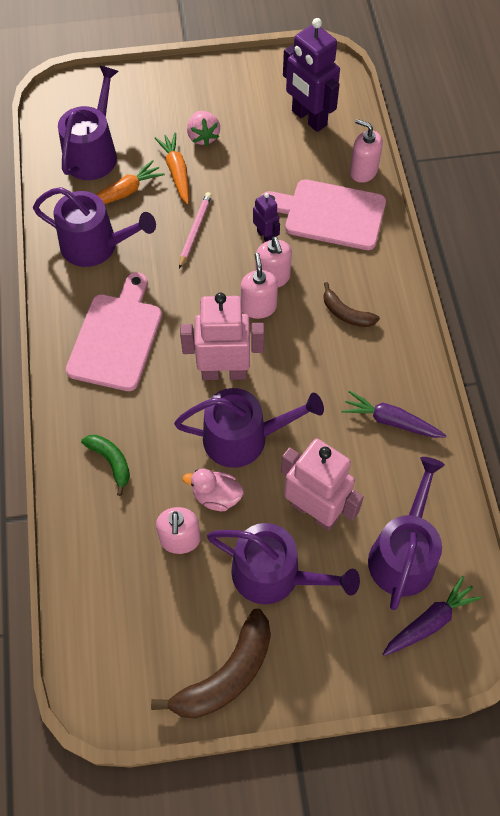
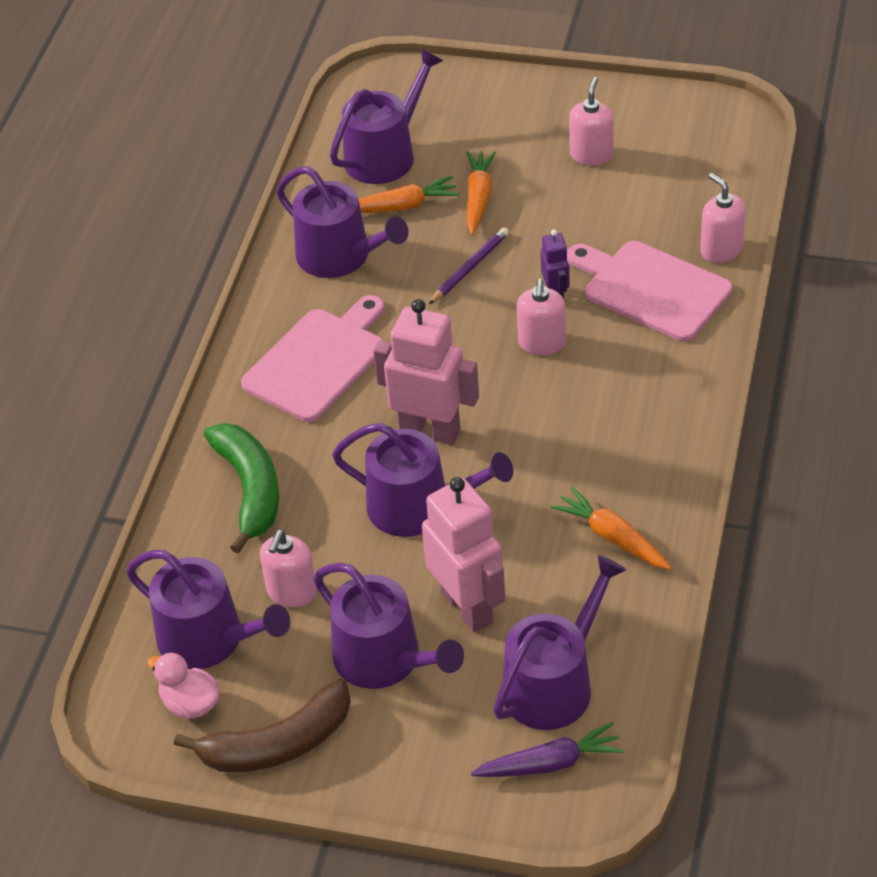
camera: 25 degrees right, 15 degrees down
green banana [81,435,130,496] -> green banana [204,423,279,553], size x1.75
pink pencil [179,192,212,269] -> purple pencil [429,227,509,304]
pink duck [183,469,244,511] -> pink duck moved to [147,652,219,719]
pink strawberry [187,111,220,146] -> none
pink soap dispenser [241,253,278,319] -> pink soap dispenser moved to [569,77,614,166]
purple robot [283,18,340,132] -> none
brown banana [323,282,380,327] -> none
purple carrot [342,391,447,438] -> orange carrot [551,486,672,570]
none -> purple watering can [126,550,290,669]

